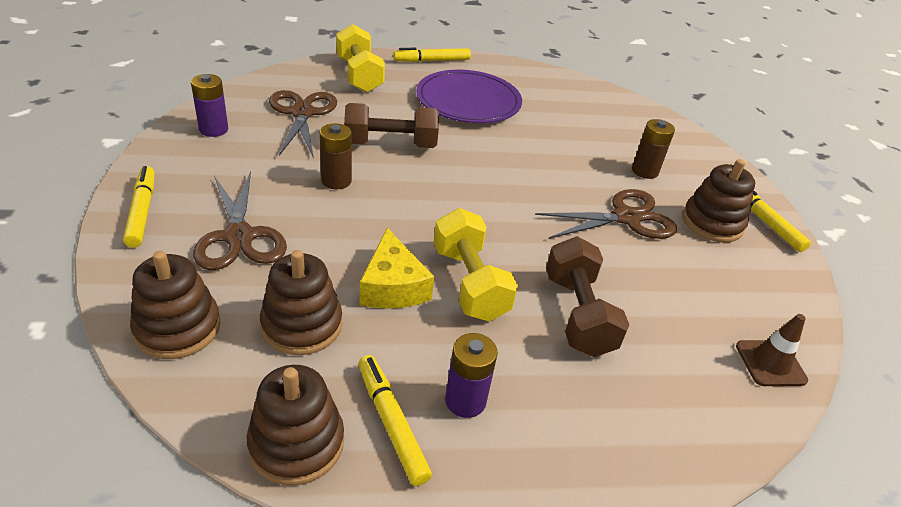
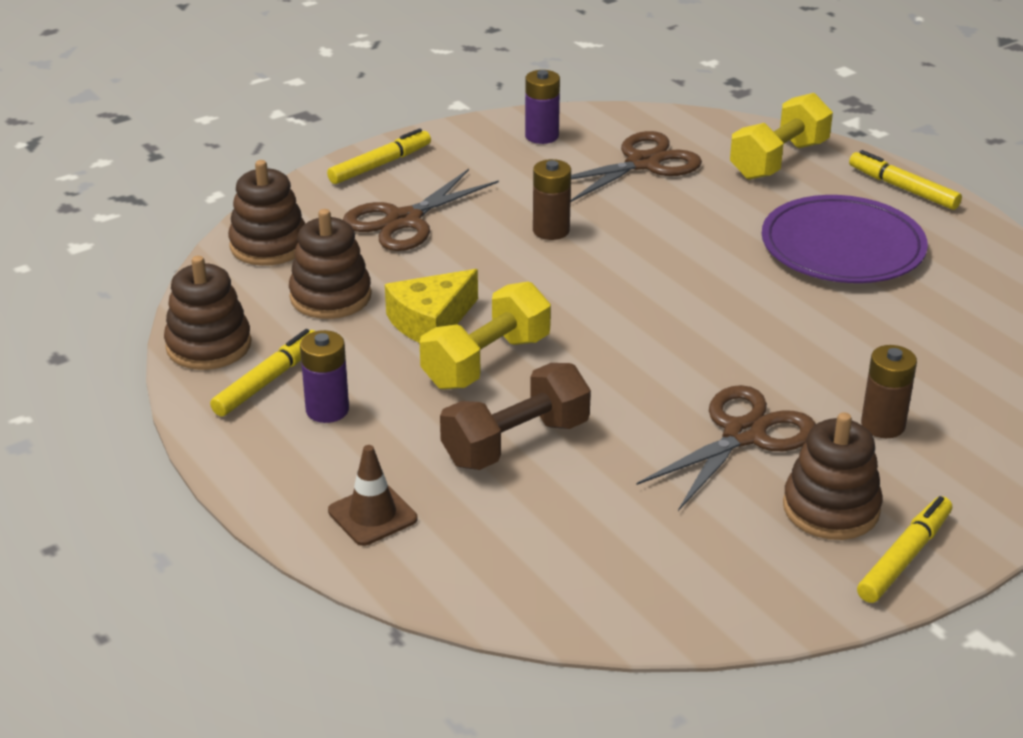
camera: 65 degrees right, 5 degrees down
brown dumbbell [344,103,439,148] -> none
brown scissors [535,189,677,239] -> brown scissors turned 90 degrees counterclockwise [637,385,816,511]
brown traffic cone [736,314,808,386] -> brown traffic cone moved to [328,445,417,546]

